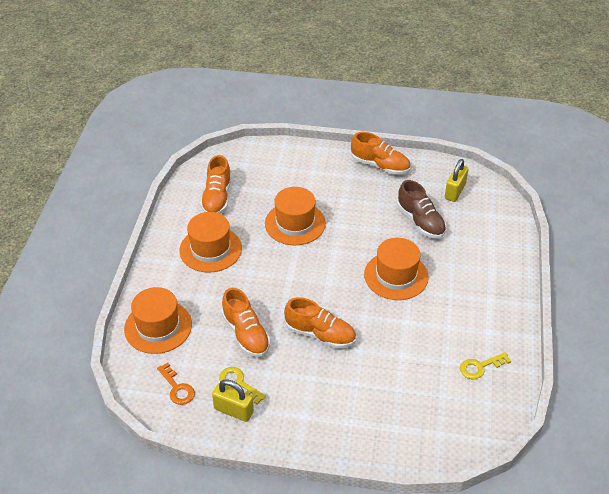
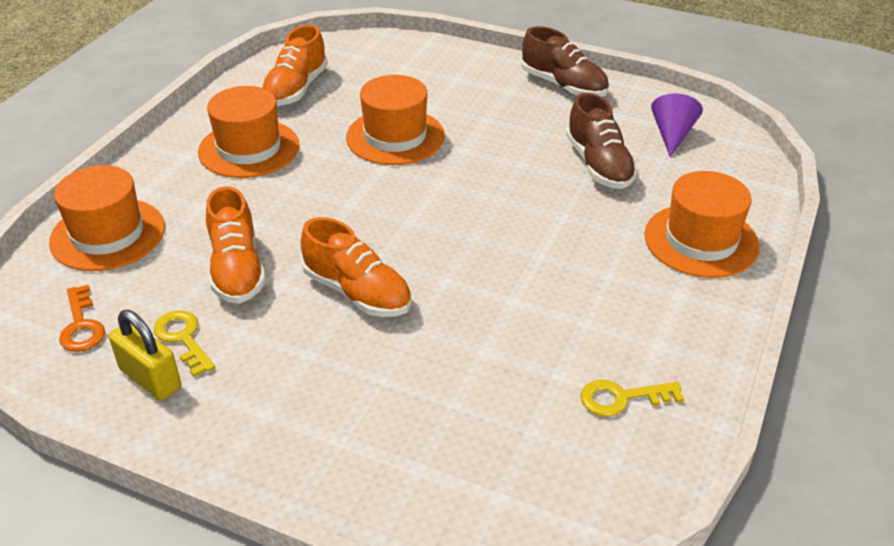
camera: 15 degrees right, 5 degrees down
orange shoe [351,132,410,175] -> brown shoe [521,26,609,97]
orange hat [364,238,429,300] -> orange hat moved to [644,171,760,278]
yellow padlock [445,159,468,202] -> purple cone [651,94,703,157]

